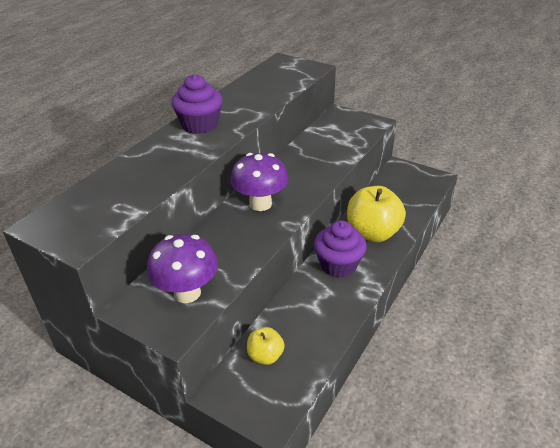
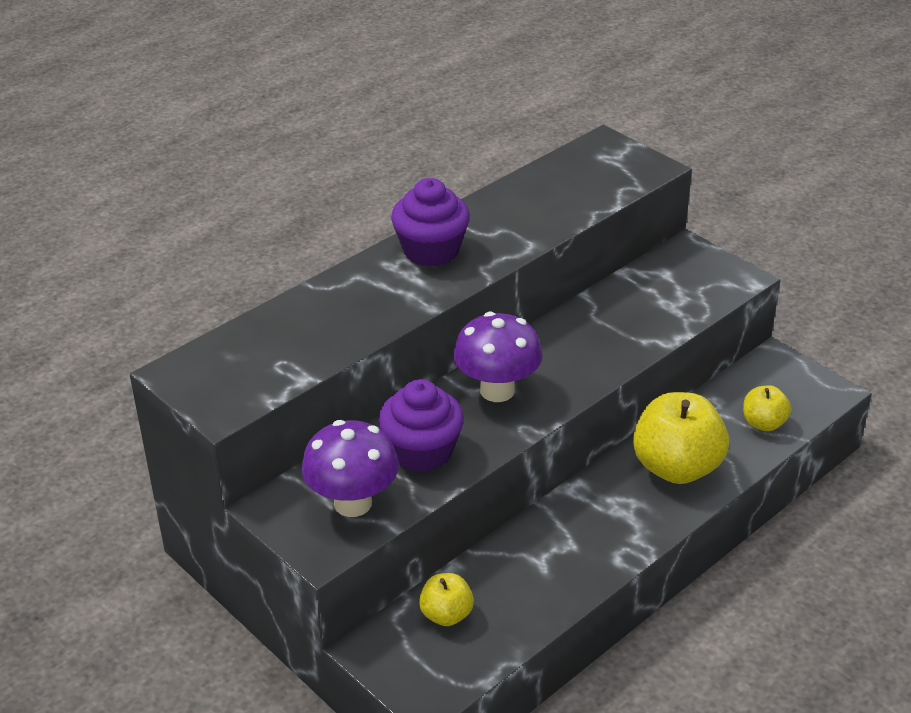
camera: 15 degrees right, 0 degrees up
purple cupcake [314,220,367,278] -> purple cupcake moved to [378,379,464,472]
none -> yellow apple [743,385,791,431]

